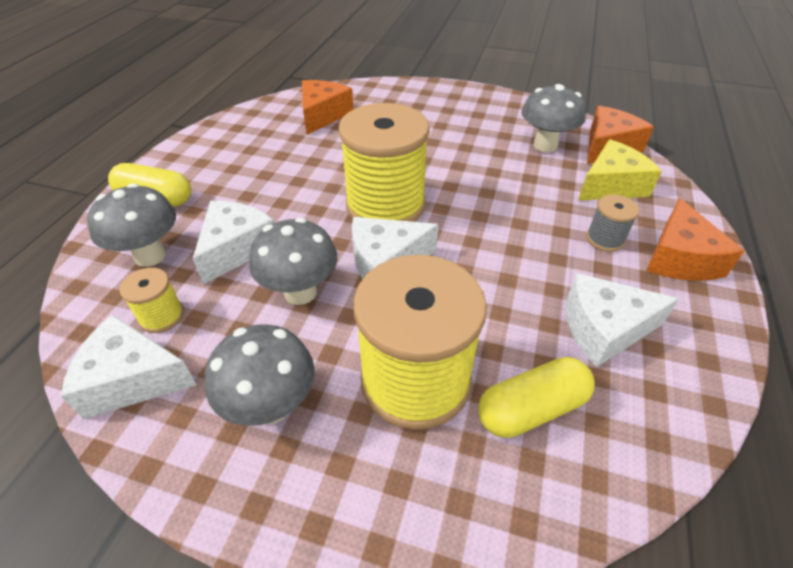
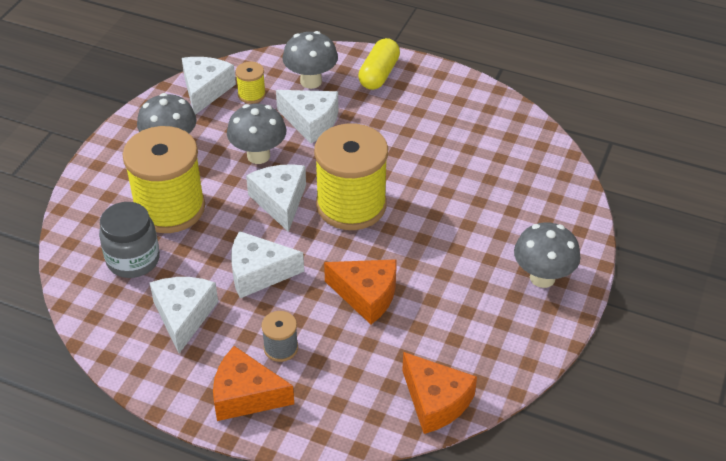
camera: 95 degrees right, 0 degrees up
orange cheese [302,80,354,135] -> orange cheese moved to [324,259,397,324]
yellow capsule [478,357,595,438] -> grey jar [99,202,160,278]
grey mushroom [522,84,586,152] -> grey mushroom moved to [514,222,581,288]
yellow cheese [578,139,662,200] -> none
none -> white cheese [231,231,304,298]

